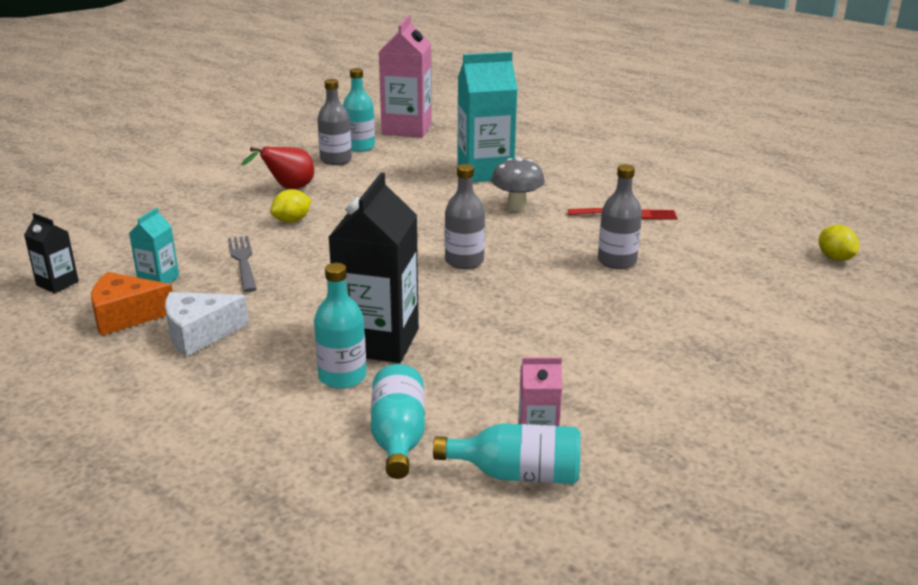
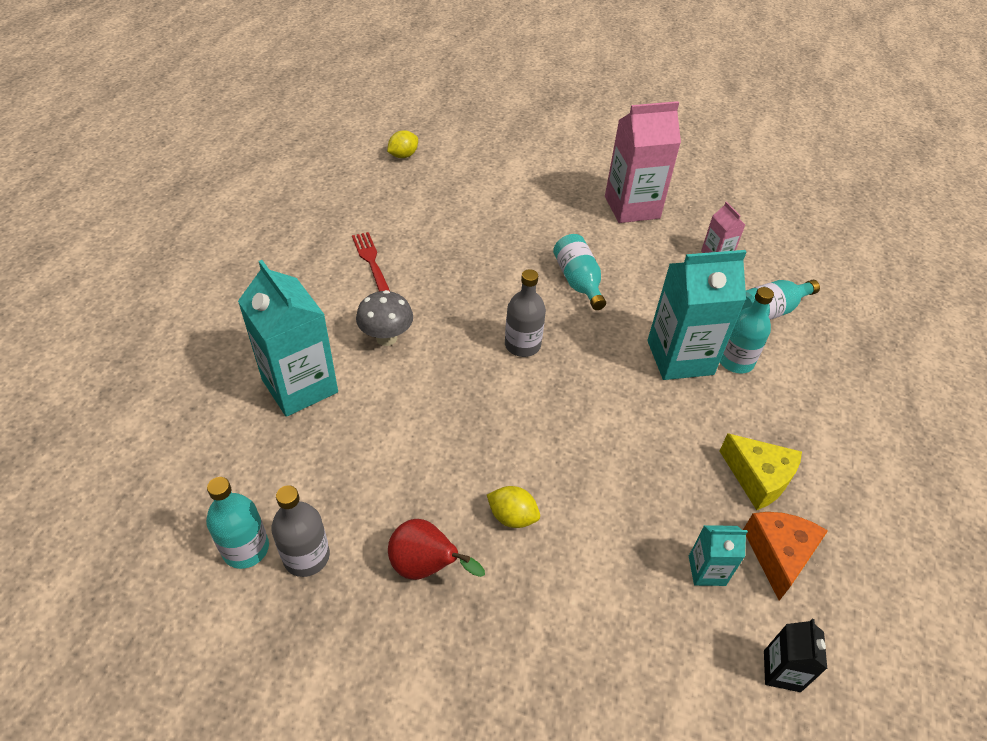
camera: 115 degrees left, 20 degrees up
orange cheese [91,272,173,336] -> orange cheese turned 135 degrees counterclockwise [743,512,828,601]
white cheese [165,292,249,357] -> yellow cheese [719,433,802,510]
grey fork [228,236,257,292] -> none
black carton [329,172,419,363] -> turquoise carton [647,250,746,380]
pink carton [379,15,432,137] -> pink carton moved to [605,101,681,223]
turquoise bottle [433,423,581,484] -> turquoise bottle moved to [553,234,606,310]
grey bottle [598,164,642,269] -> none

